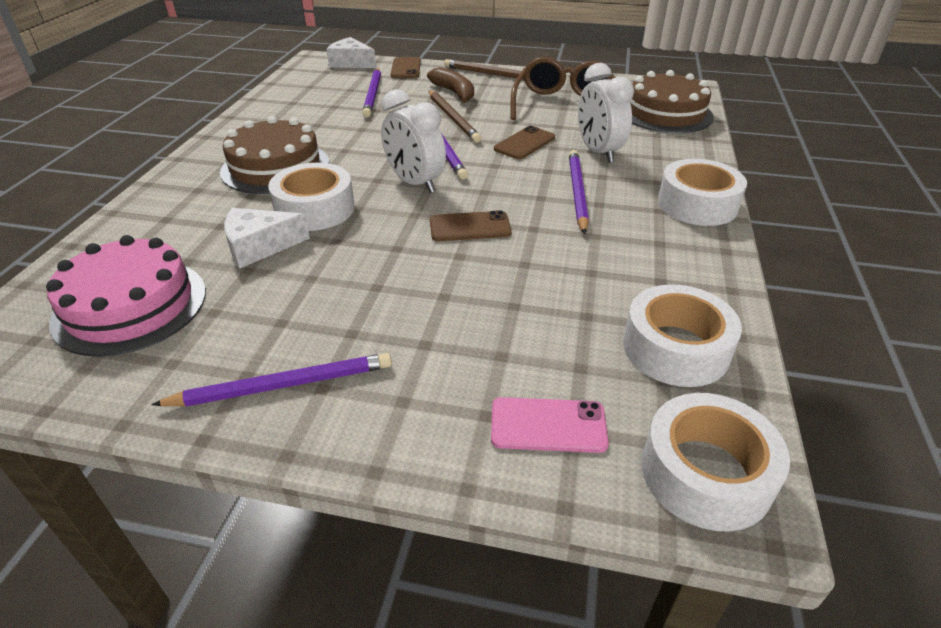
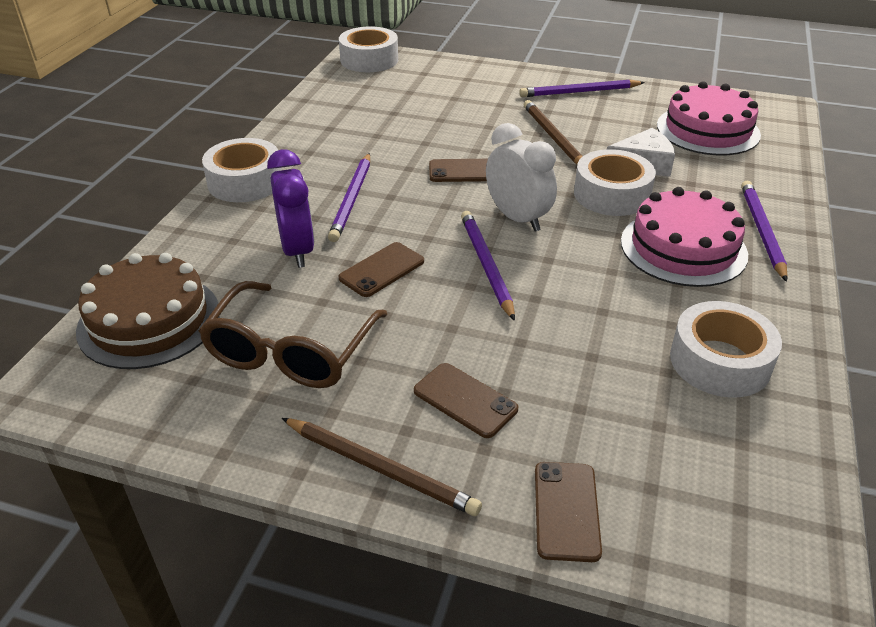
camera: 175 degrees left, 0 degrees up
brown cake [220,116,329,194] -> pink cake [621,187,748,287]
white cheese [326,37,376,68] -> none
purple pencil [362,68,381,117] -> purple pencil moved to [741,180,788,282]
brown banana [427,67,474,103] -> brown phone [414,363,518,438]
brown pencil [429,90,481,143] -> brown pencil moved to [524,100,583,164]
pink phone [491,397,609,453] -> none
white clock [578,63,634,163] -> purple clock [267,149,314,268]
white tape [623,284,742,387] -> white tape moved to [670,301,782,398]

